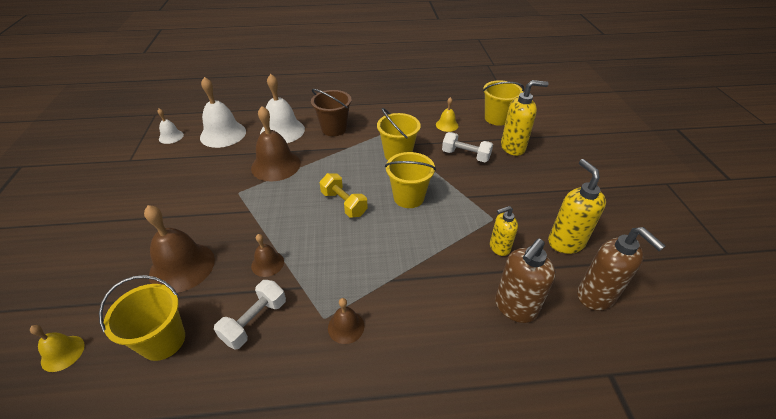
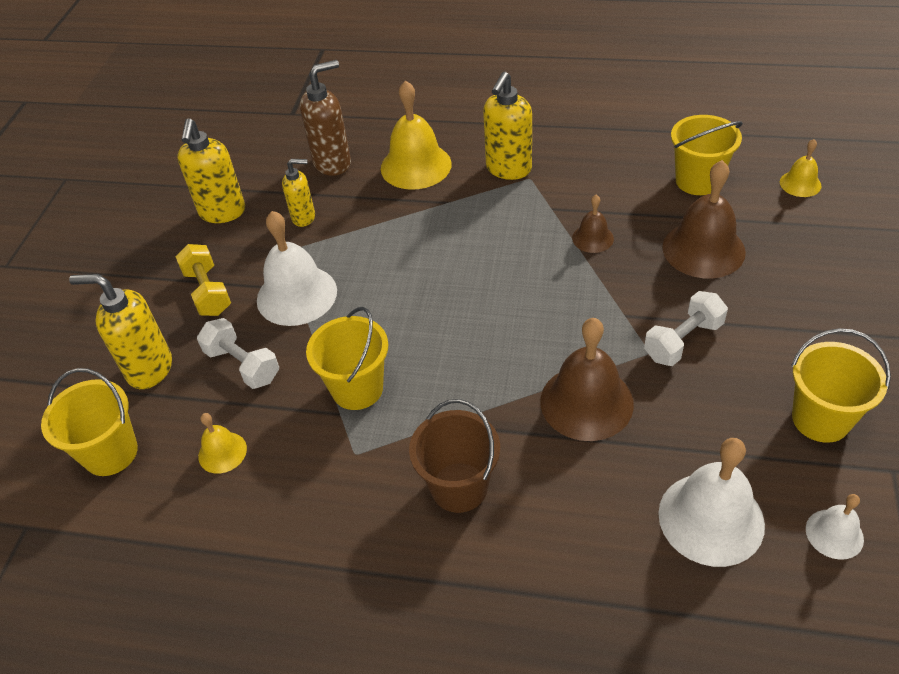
camera: 160 degrees left, 5 degrees up
white dumbbell [214,280,286,349] -> white dumbbell moved to [644,291,728,366]
white bell [260,74,305,143] -> white bell moved to [257,211,337,326]
yellow dumbbell [320,173,368,218] -> yellow dumbbell moved to [175,244,231,316]
brown bell [328,298,364,344] -> yellow soap dispenser [483,72,532,180]
yellow bucket [385,152,436,208] -> yellow bucket moved to [791,328,891,443]
brown soap dispenser [577,227,666,311] -> none
none -> yellow bell [381,80,452,190]

